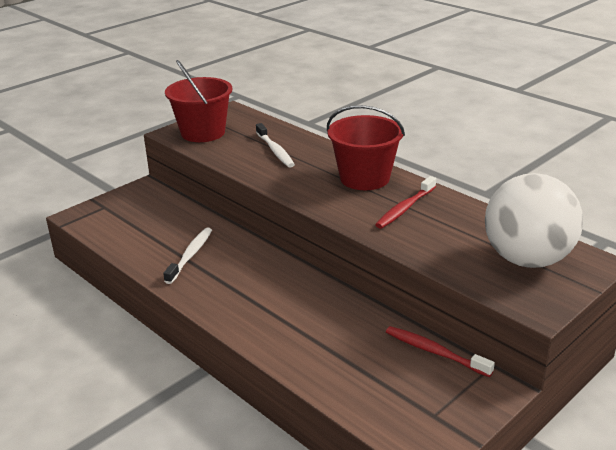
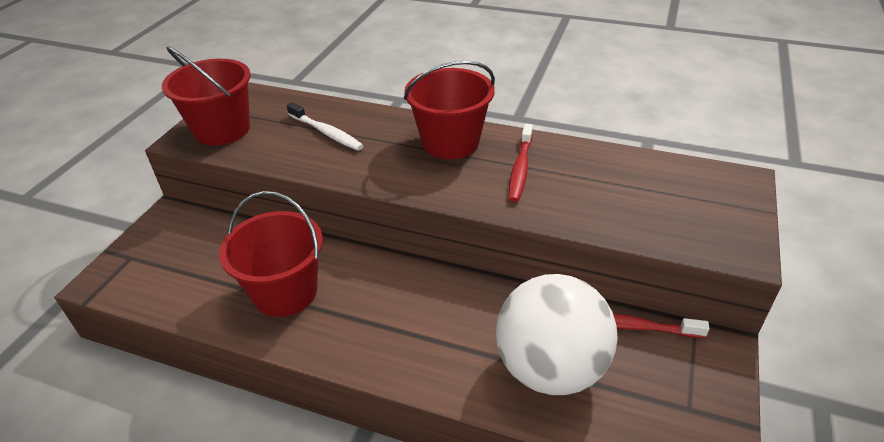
camera: 25 degrees left, 10 degrees up
white toothbrush [163,228,212,284] -> red bucket [219,191,323,317]
white ball [485,173,583,268] -> white ball moved to [496,274,618,395]

